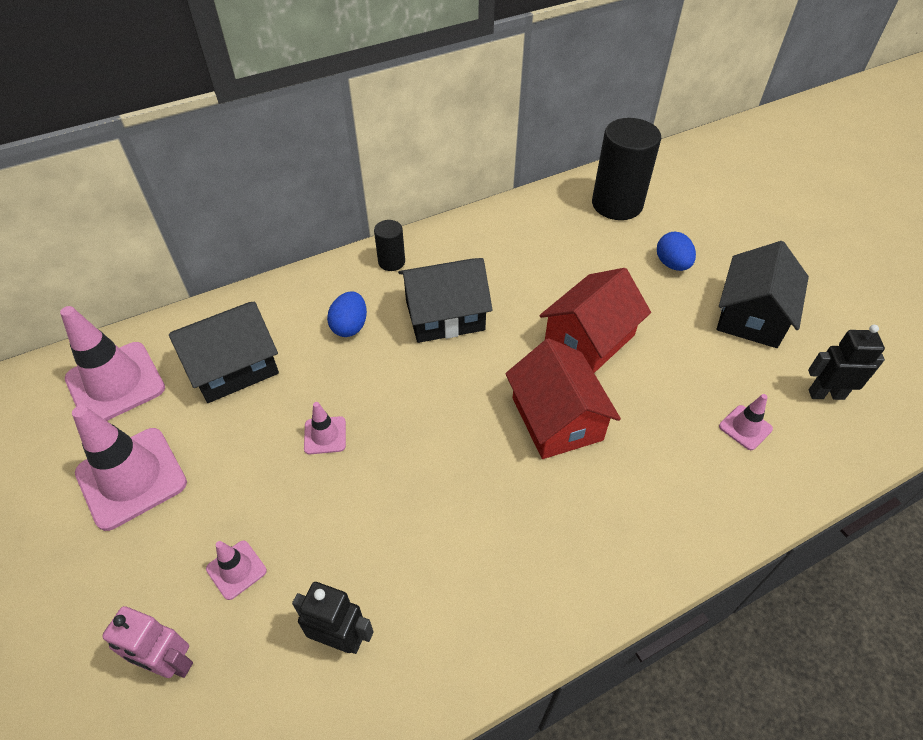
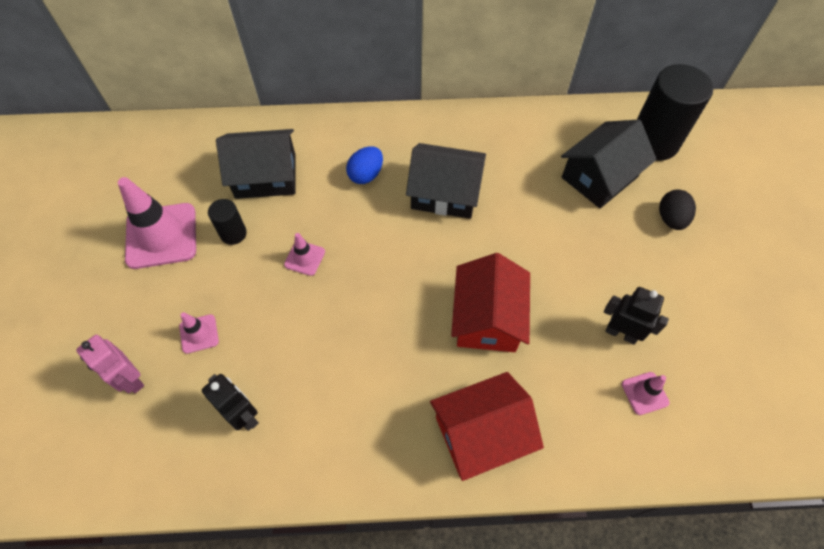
camera: 25 degrees right, 10 degrees up
pink traffic cone [60,306,165,421] -> none
black cylinder [374,220,405,271] -> black cylinder moved to [208,199,247,245]
red house [539,268,651,373] -> red house moved to [430,372,544,481]
blue egg [657,232,696,271] -> black egg [659,190,696,230]
black house [717,241,809,348] -> black house moved to [561,119,657,209]
black robot [808,325,885,400] -> black robot moved to [604,287,669,344]

